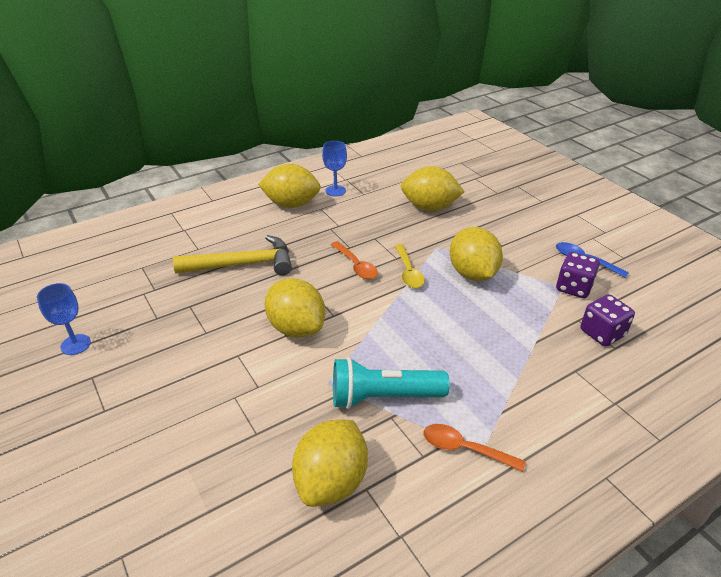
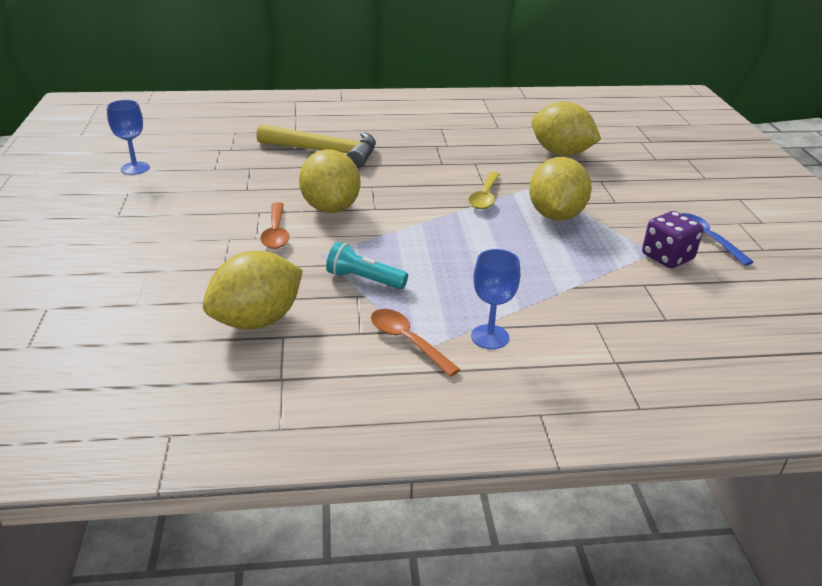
camera: 25 degrees right, 5 degrees down
yellow lemon [258,164,321,208] -> none
blue goblet [322,141,347,196] -> blue goblet moved to [471,249,520,349]
orange spoon [331,241,378,279] -> orange spoon moved to [260,202,289,249]
turquoise flashlight [333,357,450,409] -> turquoise flashlight [326,242,408,289], size x0.63
purple dice [581,294,635,347] -> none

